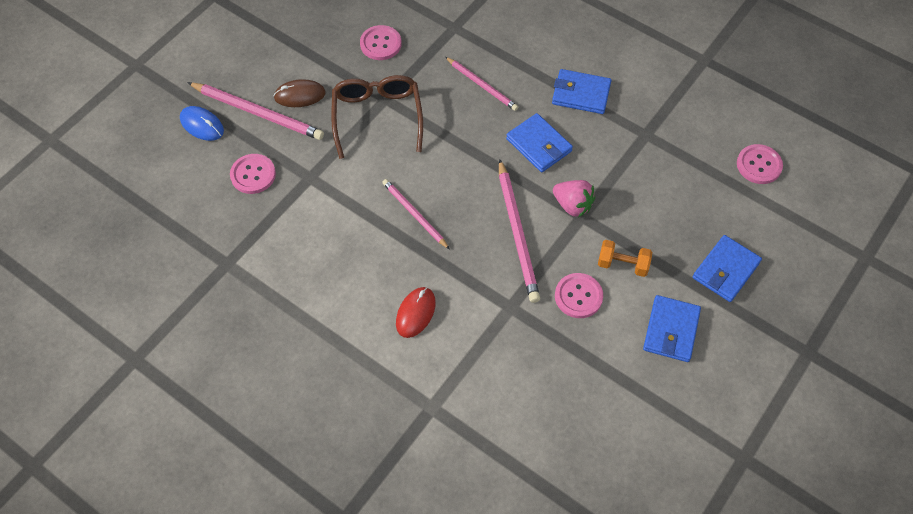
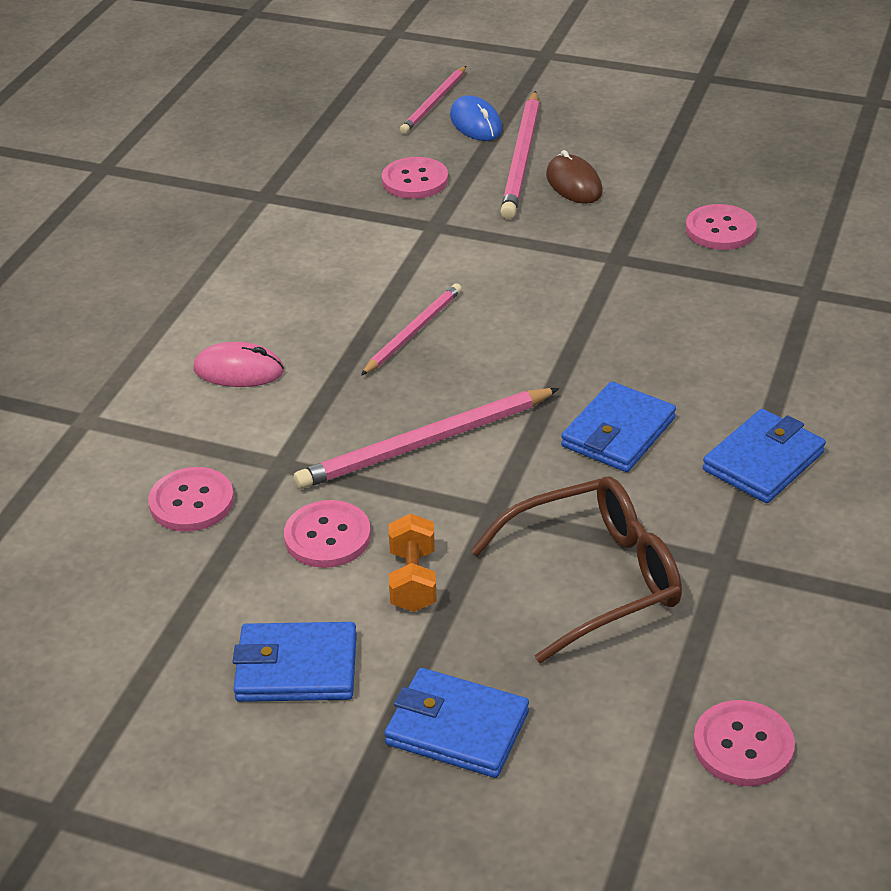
camera: 75 degrees right, 20 degrees down
blue mouse [180,106,224,141] -> blue mouse turned 45 degrees counterclockwise [450,95,502,141]
brown glasses [331,75,423,159] -> brown glasses moved to [470,477,682,663]
red mouse [396,287,436,338] -> pink mouse [193,342,284,387]
pink pencil [445,57,518,111] -> pink pencil moved to [400,66,466,134]
blue wallet [552,69,611,114] -> blue wallet turned 45 degrees clockwise [703,409,826,503]
pink strawberry [553,180,595,218] -> none
none -> pink button [148,467,234,531]

